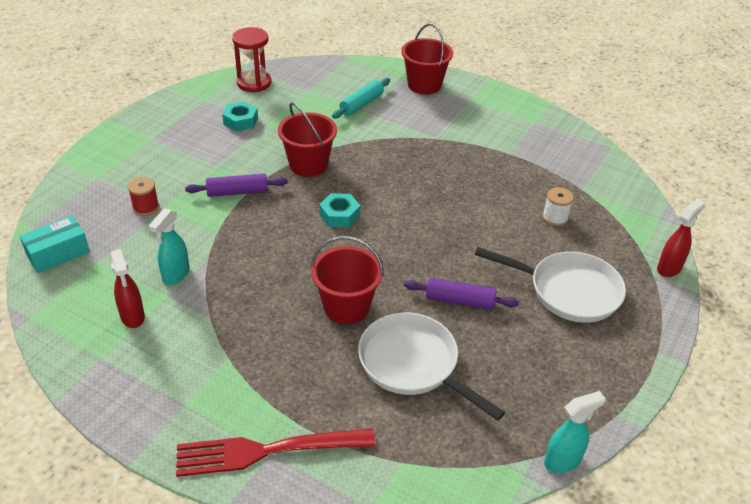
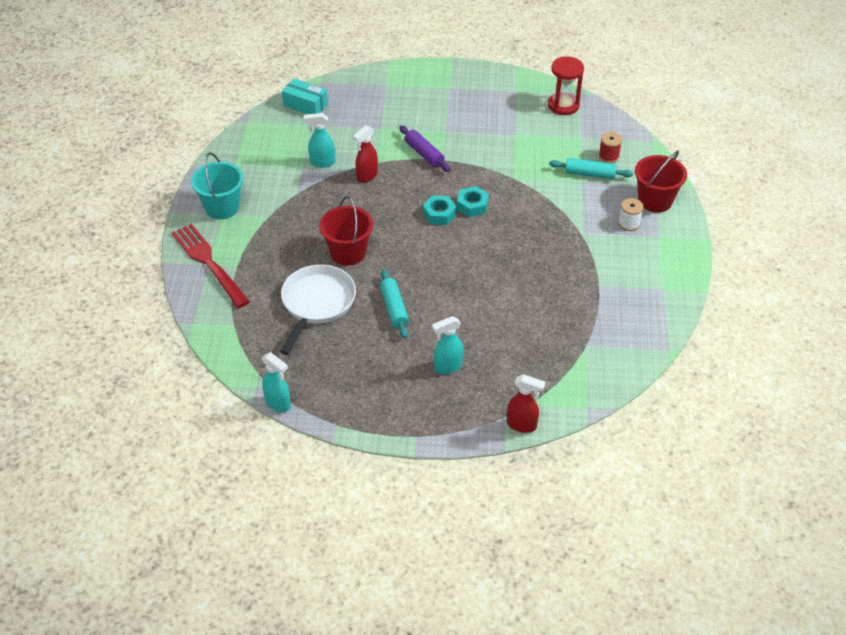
camera: 65 degrees right, 5 degrees up
red spray bottle [111,249,145,328] -> red spray bottle moved to [353,125,378,183]
red spool [128,177,159,216] -> red spool moved to [599,132,622,163]
turquoise nut [222,101,258,132] -> turquoise nut moved to [457,186,489,217]
red bucket [278,102,337,177] -> none
purple rolling pin [404,278,519,310] -> turquoise rolling pin [380,269,409,338]
white pan [475,247,626,323] -> turquoise spray bottle [432,316,464,374]
white spool [542,187,574,226] -> white spool moved to [618,198,644,231]
none -> turquoise bucket [191,152,244,219]

